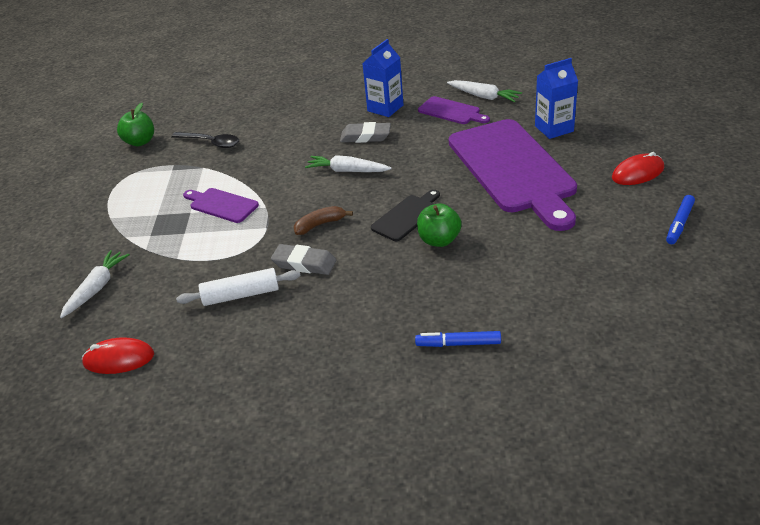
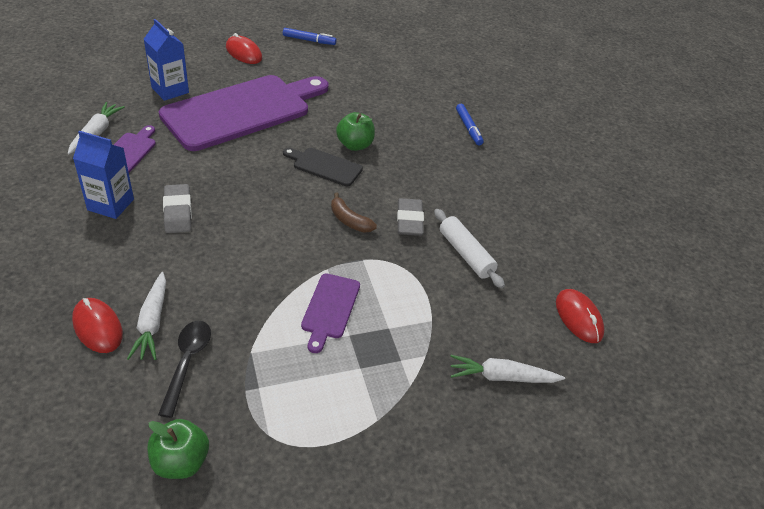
camera: 115 degrees left, 5 degrees up
white carrot [305,155,392,172] -> white carrot moved to [127,272,166,360]
none -> red mouse [72,298,123,353]

